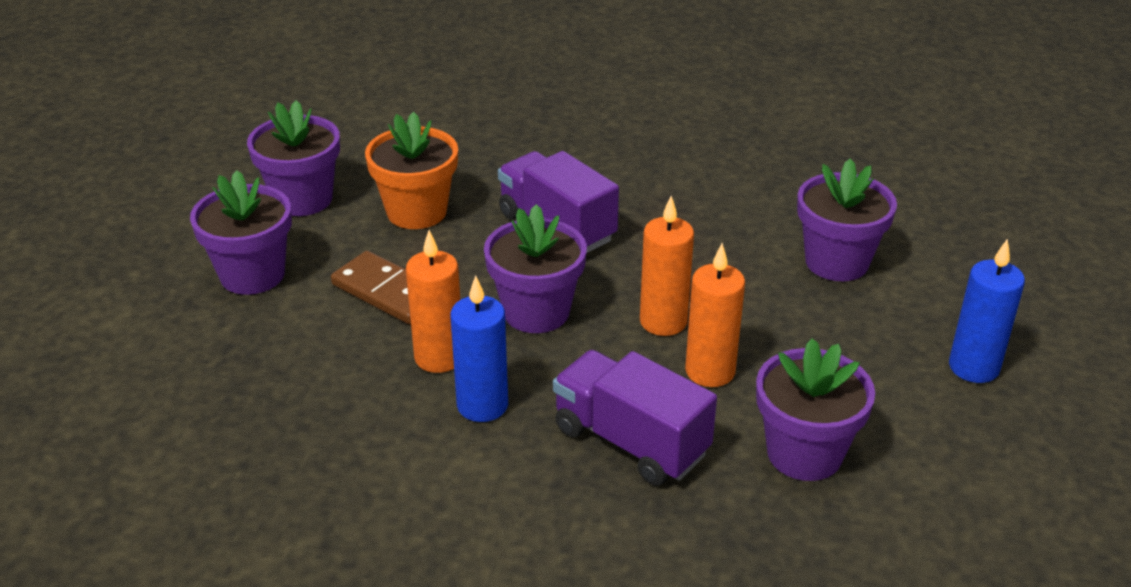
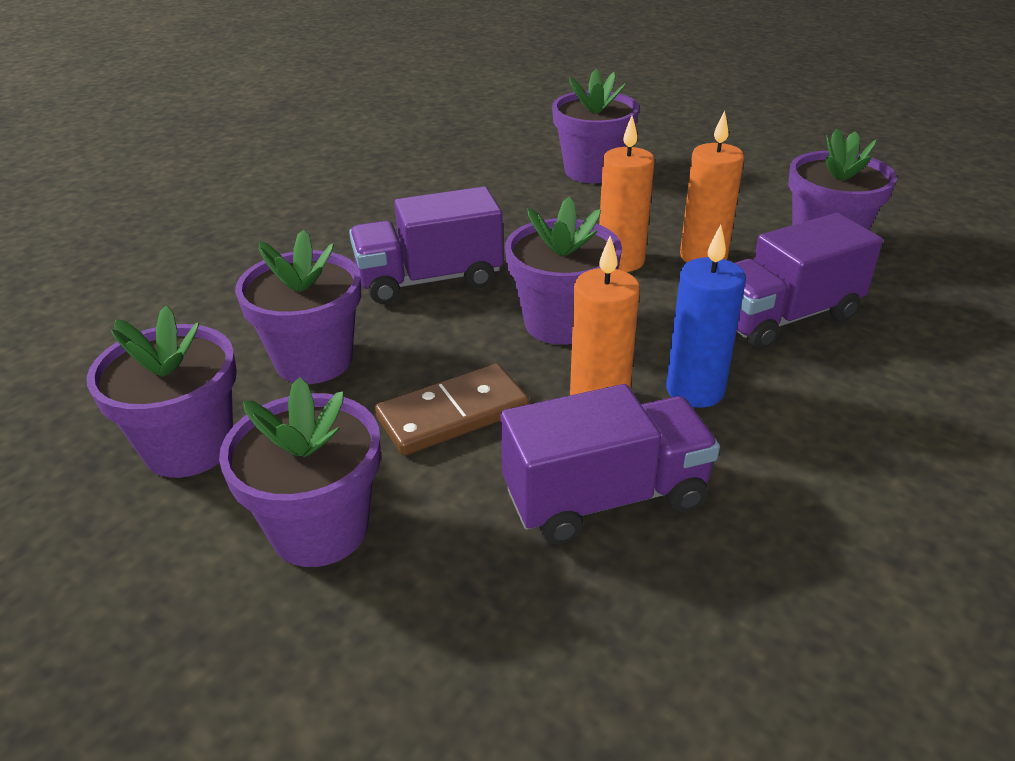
camera: 65 degrees left, 0 degrees up
orange flower pot [365,112,458,229] -> purple flower pot [235,229,361,384]
blue candle [949,239,1025,383] -> none
none -> purple truck [500,384,720,544]

